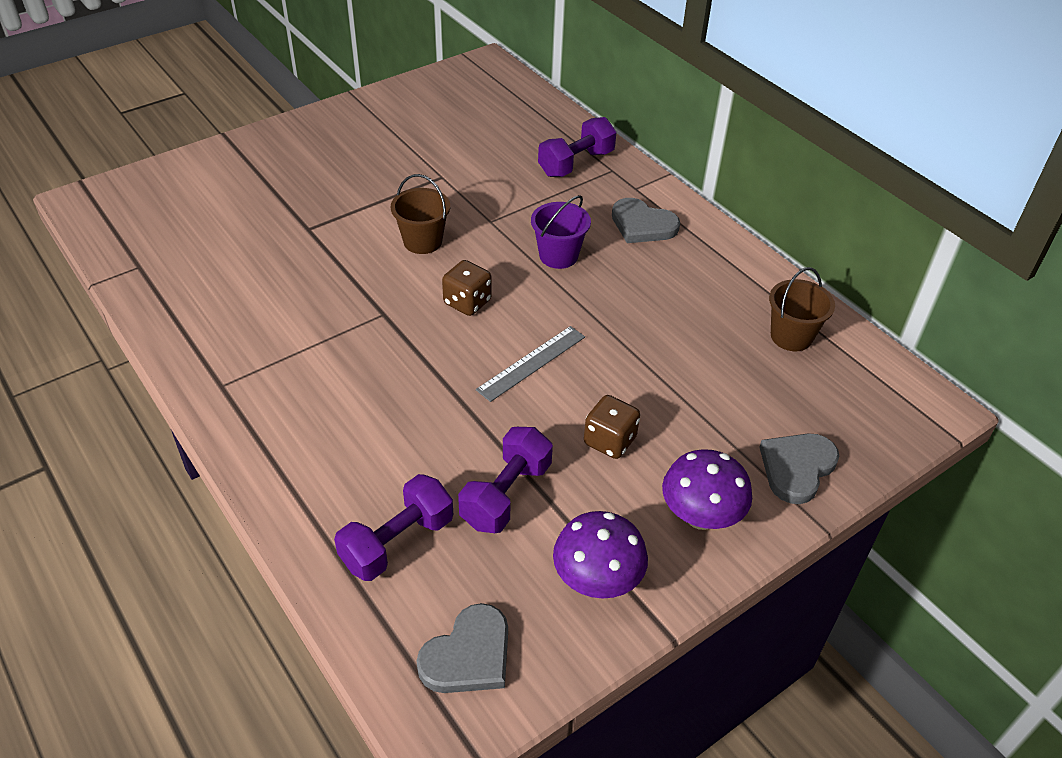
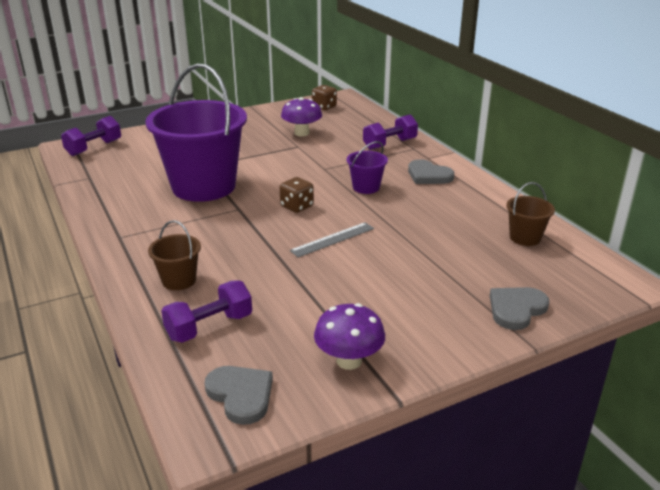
camera: 10 degrees right, 15 degrees down
brown bucket [391,174,450,254] -> brown bucket moved to [148,220,201,290]
grey heart [416,603,508,693] -> grey heart turned 90 degrees counterclockwise [205,366,273,425]
purple dumbbell [458,427,553,533] -> purple dumbbell moved to [61,116,121,156]
brown dice [584,395,640,459] -> brown dice moved to [312,85,337,110]
purple mushroom [662,449,752,530] -> purple mushroom moved to [281,97,322,136]
none -> purple bucket [145,63,247,202]

